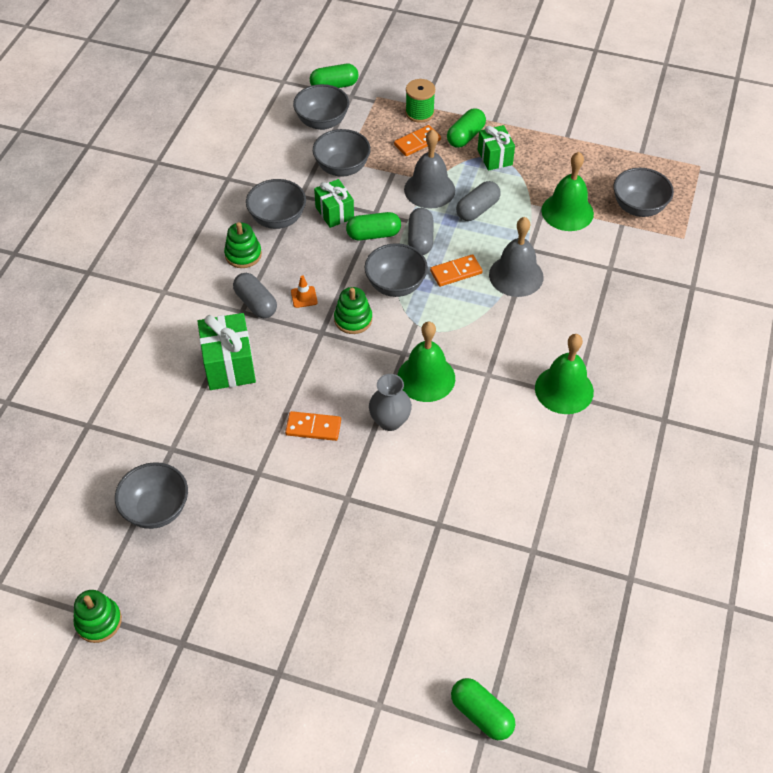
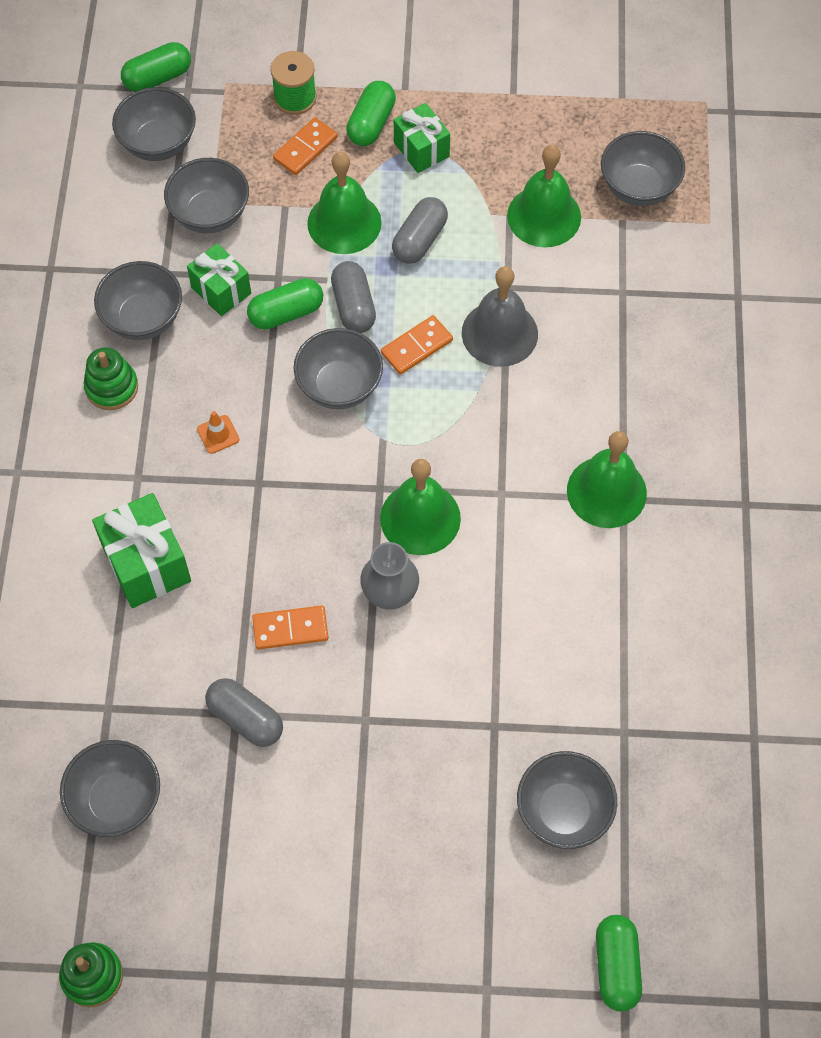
camera: 15 degrees left, 10 degrees up
grey capsule [233,273,277,318] -> grey capsule moved to [205,678,283,747]
green stacking toy [334,287,372,334] -> none
grey bell [404,129,455,208] -> green bell [307,152,382,254]
green capsule [451,678,515,740] -> green capsule turned 60 degrees clockwise [596,915,642,1011]
none -> grey bowl [517,751,617,849]

